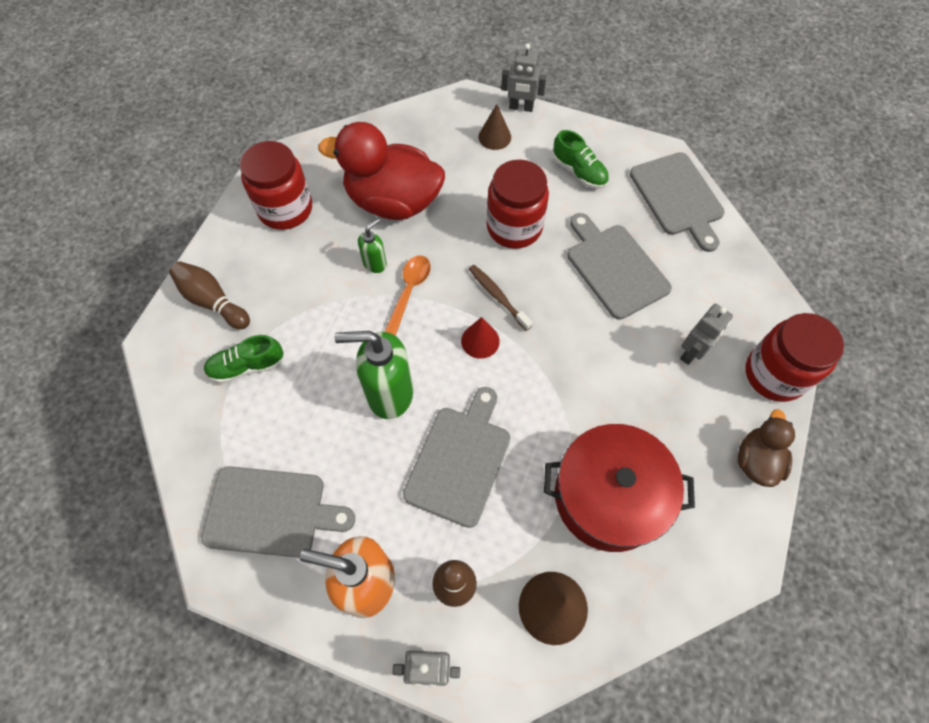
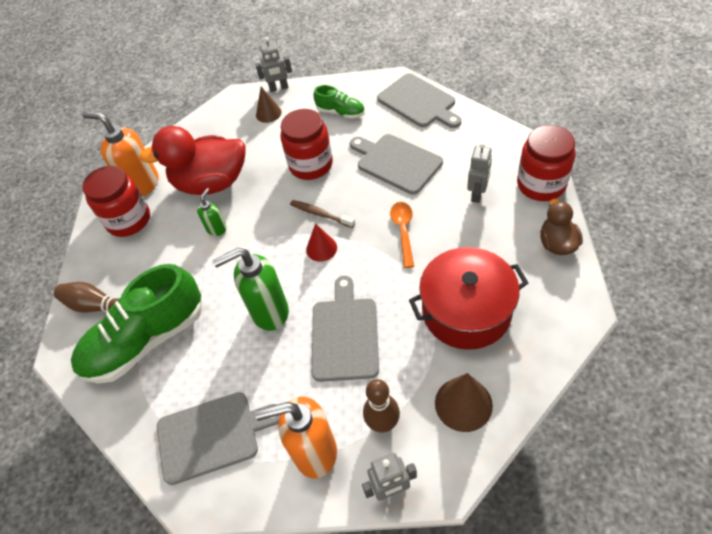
camera: 15 degrees left, 10 degrees down
green shoe [204,335,284,384] -> green shoe [71,264,203,384], size x2.07
orange spoon [385,255,431,336] -> orange spoon moved to [390,202,414,268]
none -> orange soap dispenser [82,111,159,197]

